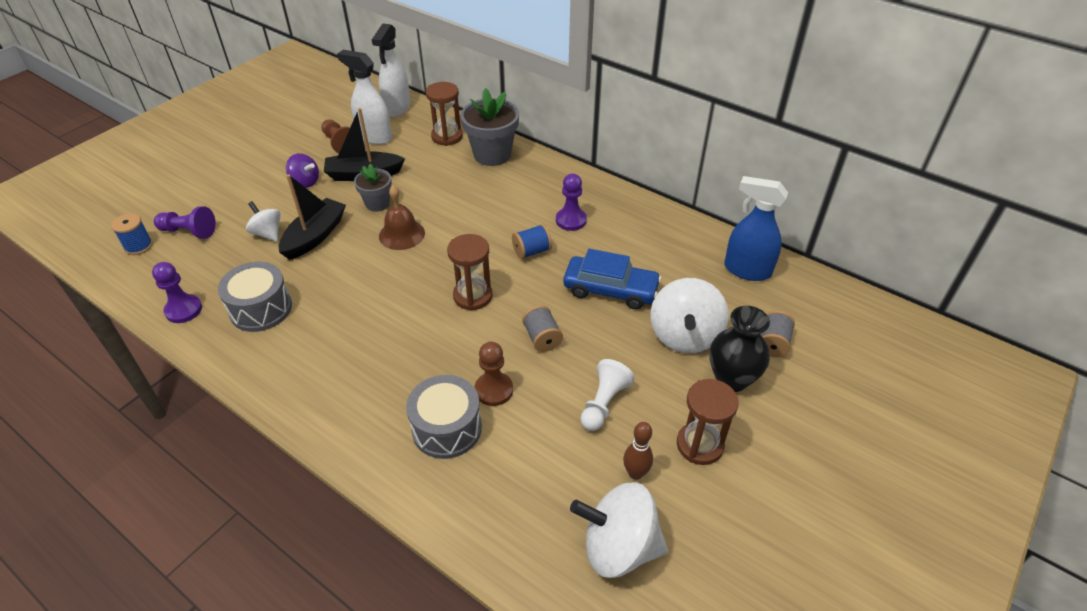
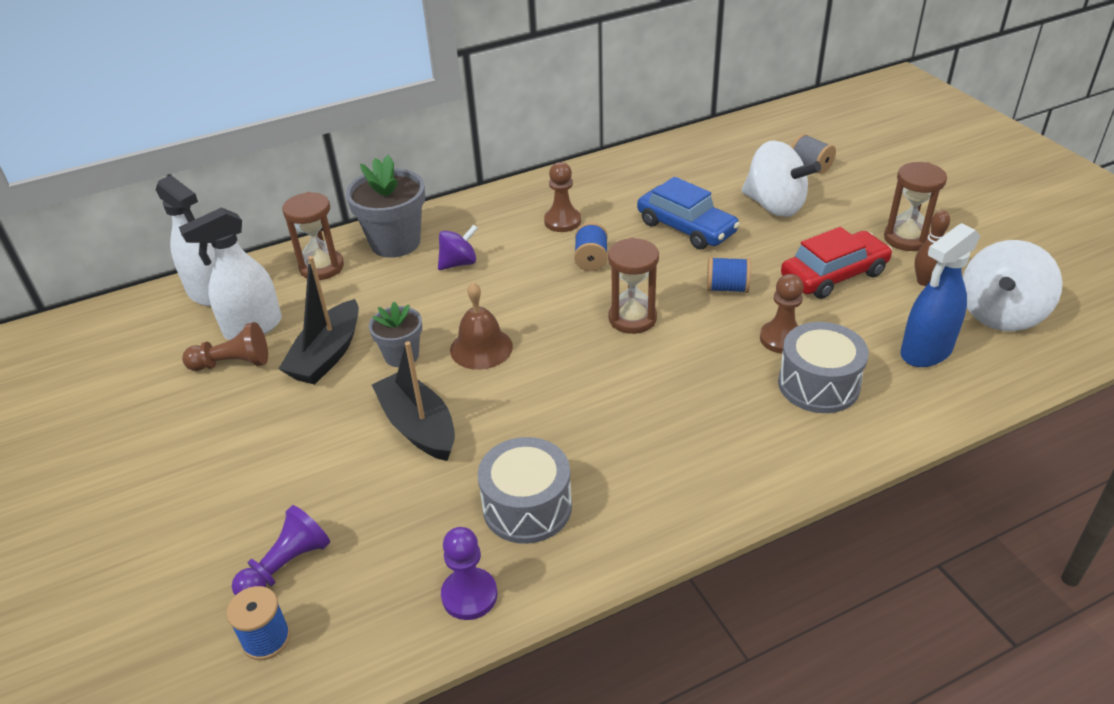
camera: 60 degrees left, 5 degrees down
white spinning top [246,201,281,242] -> none
purple spinning top [286,153,319,188] -> purple spinning top moved to [438,224,478,270]
grey spool [522,305,563,352] -> blue spool [707,257,751,293]
purple pawn [556,174,587,231] -> brown pawn [544,162,581,232]
blue car [563,249,661,309] -> blue car turned 90 degrees clockwise [637,177,740,249]
white pawn [580,359,635,431] -> red car [781,227,893,299]
black vase [709,306,770,392] -> none
blue spray bottle [724,176,788,281] -> blue spray bottle moved to [900,223,980,367]

